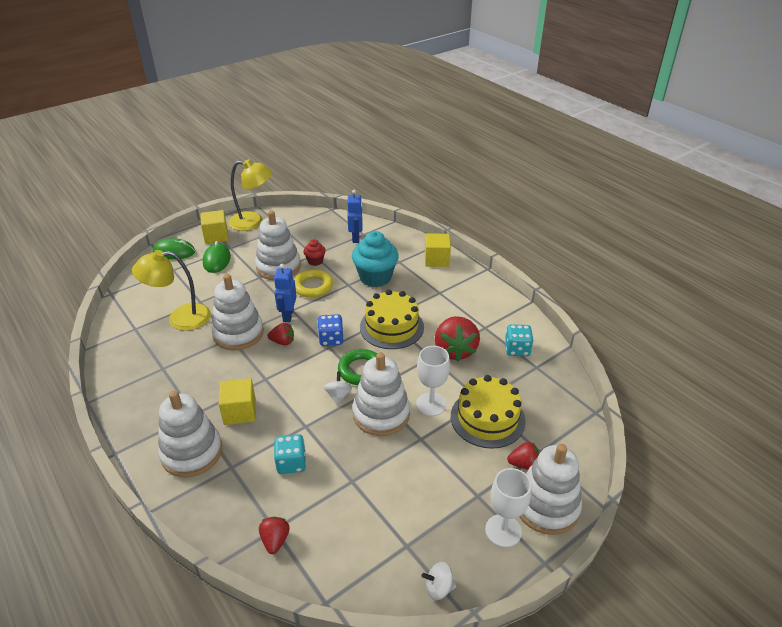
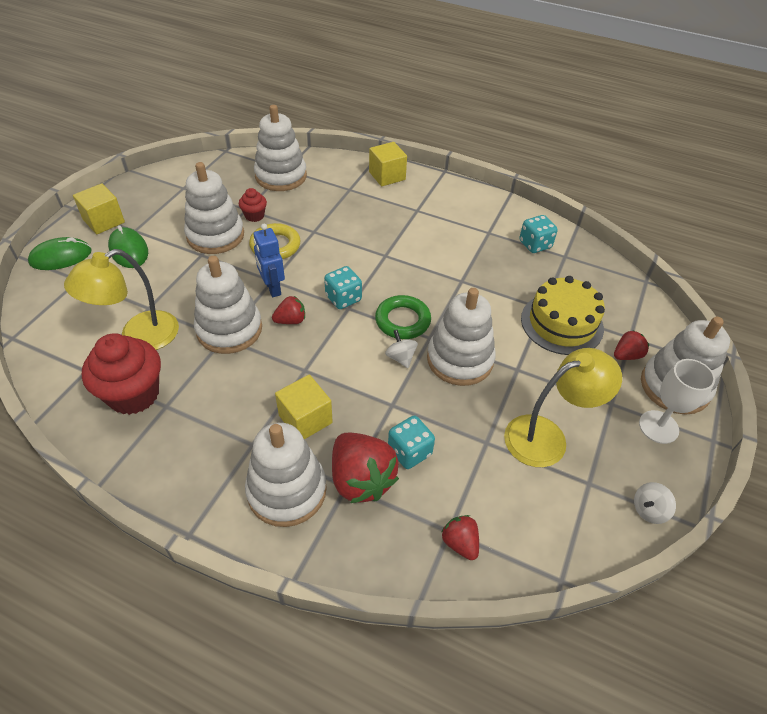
camera: 30 degrees left, 10 degrees up
yellow lamp [228,159,272,231] -> yellow lamp moved to [504,348,622,467]
blue dice [318,314,344,346] -> turquoise dice [324,266,362,309]
blue robot [347,190,363,243] -> white stacking toy [254,105,307,191]
turquoise cupcake [352,231,399,287] -> none
yellow cake [360,290,424,349] -> none
white goblet [416,346,450,416] -> none
red strawberry [435,316,480,361] -> red strawberry moved to [332,433,399,503]
none -> red cupcake [82,333,161,415]

